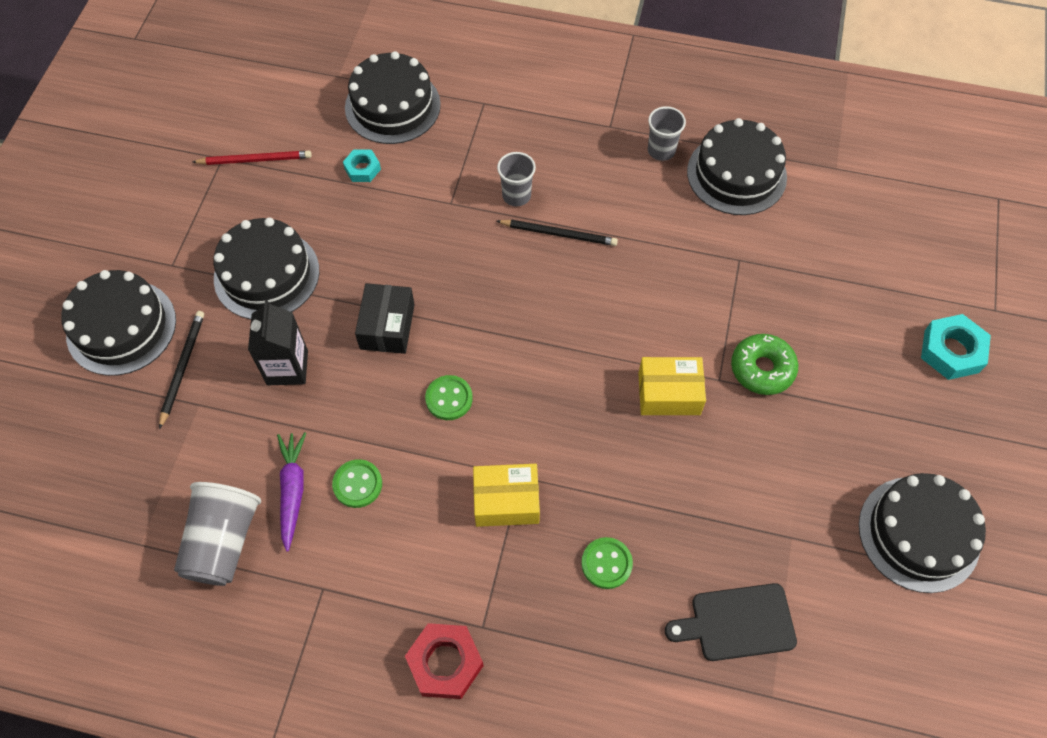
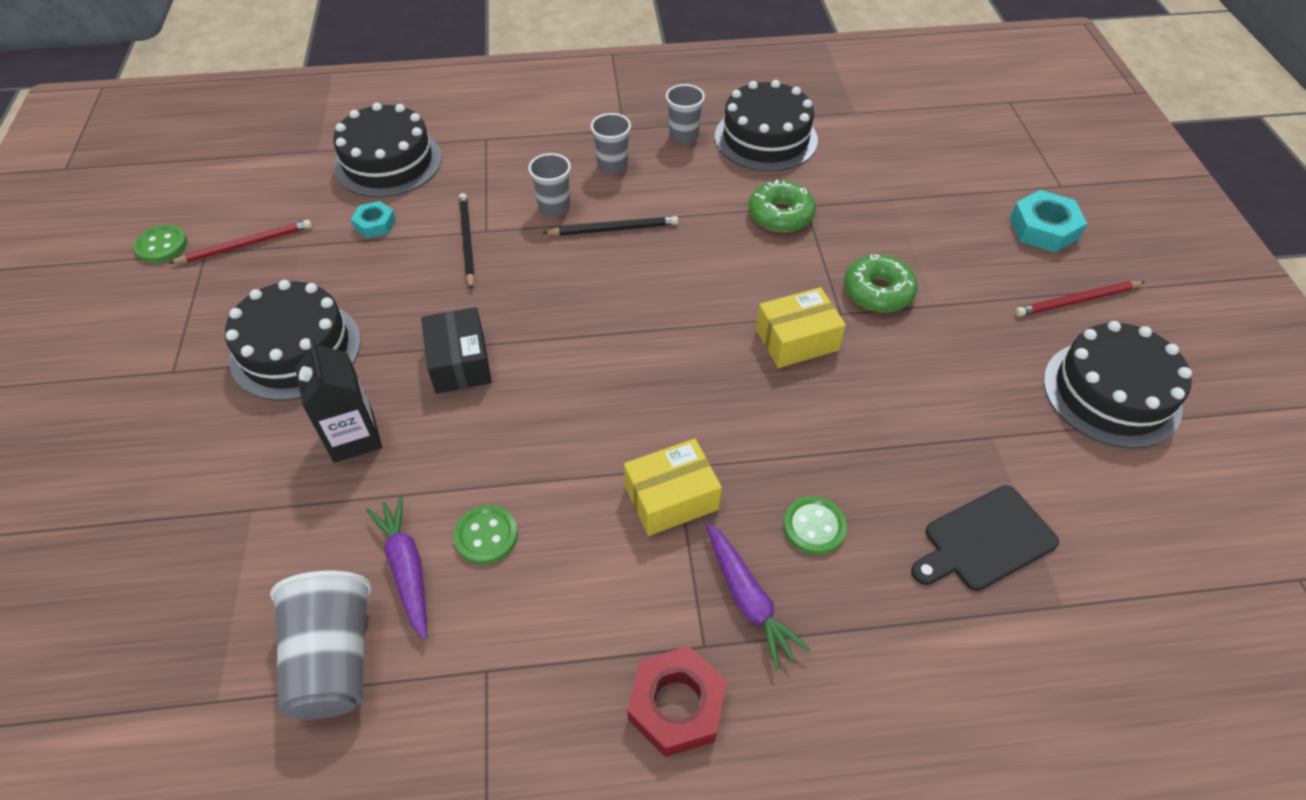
camera: 20 degrees left, 10 degrees down
black cake [61,270,176,376] -> none
black pencil [159,311,204,429] -> black pencil moved to [459,193,475,290]
green button [425,375,473,420] -> green button moved to [134,225,188,263]
none -> grey cup [590,113,631,174]
none -> purple carrot [706,523,810,669]
none -> green donut [749,180,816,232]
none -> red pencil [1015,281,1144,317]

